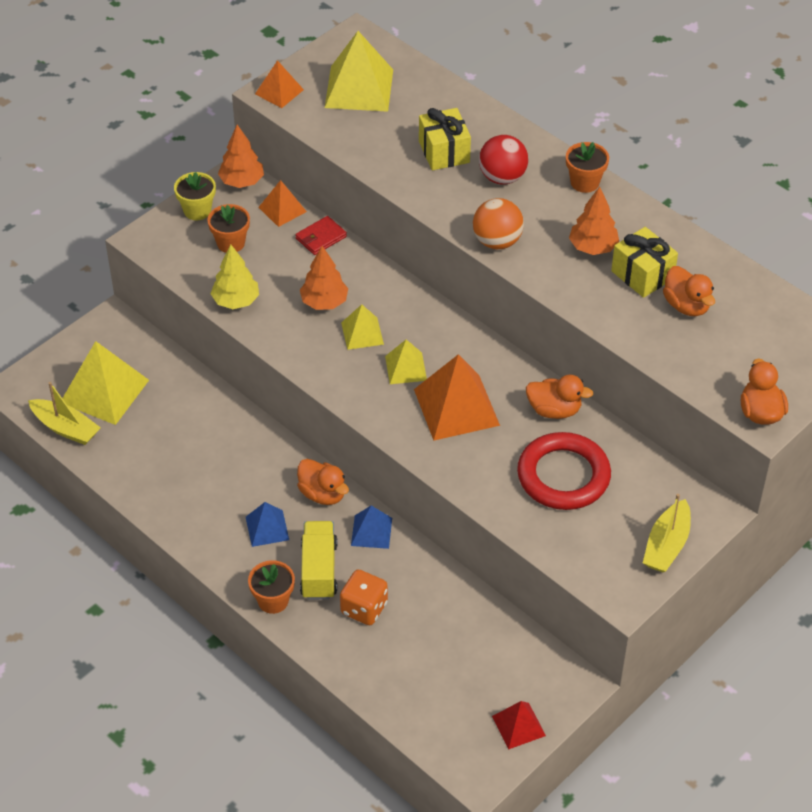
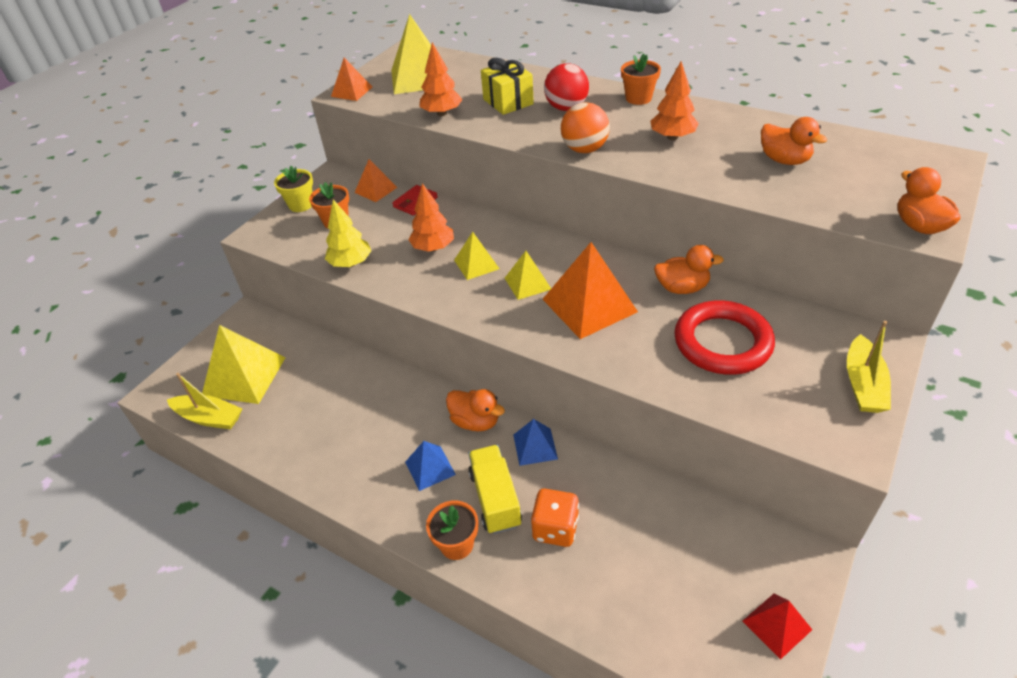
camera: 10 degrees left, 5 degrees down
orange tree [218,125,264,188] -> orange tree moved to [419,42,462,116]
yellow gift [611,227,678,298] -> none

